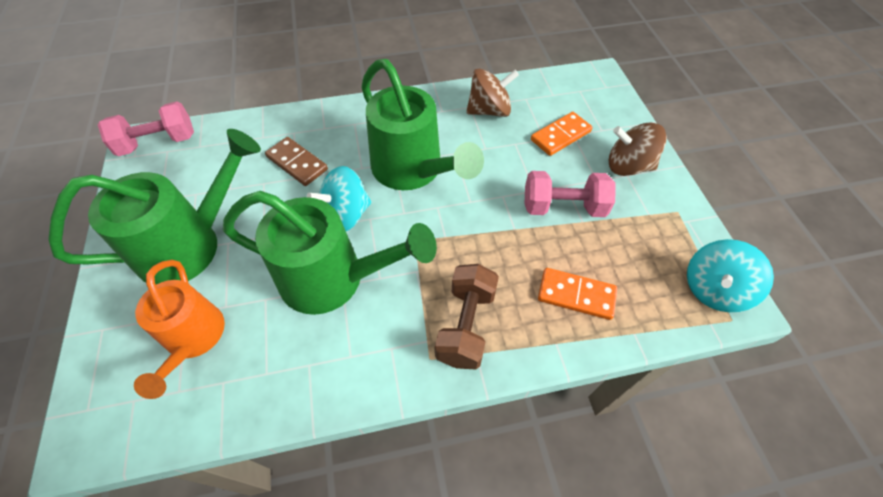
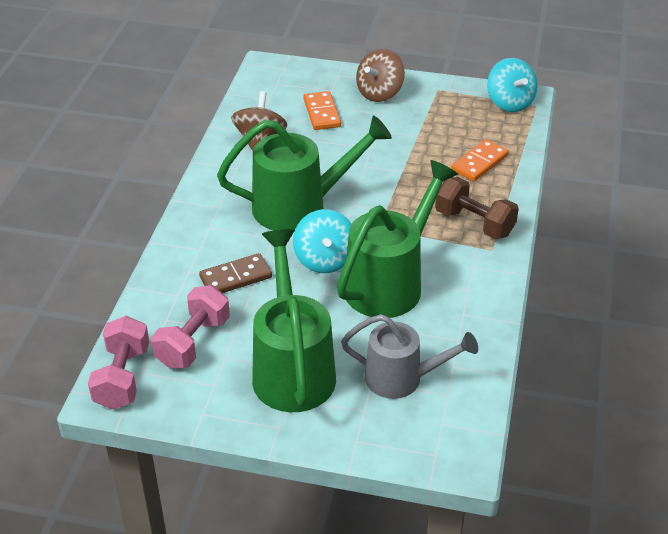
camera: 65 degrees left, 15 degrees down
orange watering can [134,260,225,399] -> grey watering can [341,314,478,399]
pink dumbbell [525,171,616,217] -> pink dumbbell moved to [151,285,230,369]

